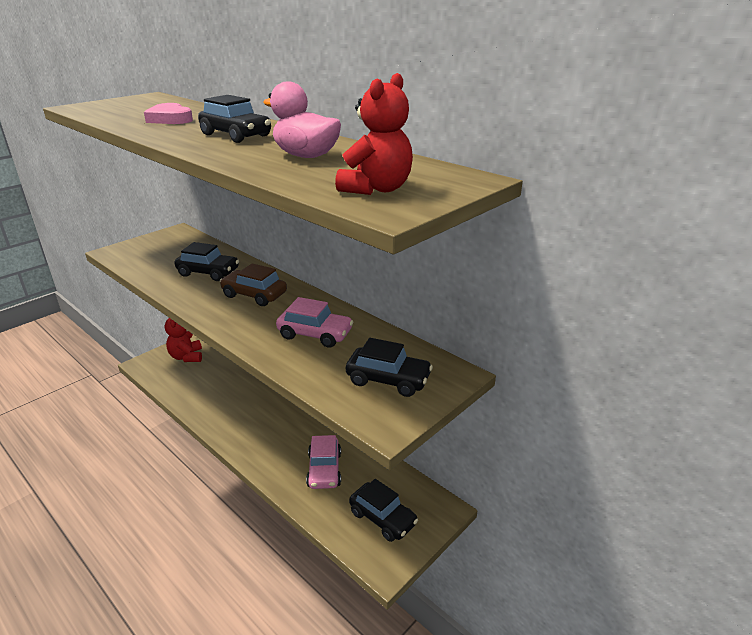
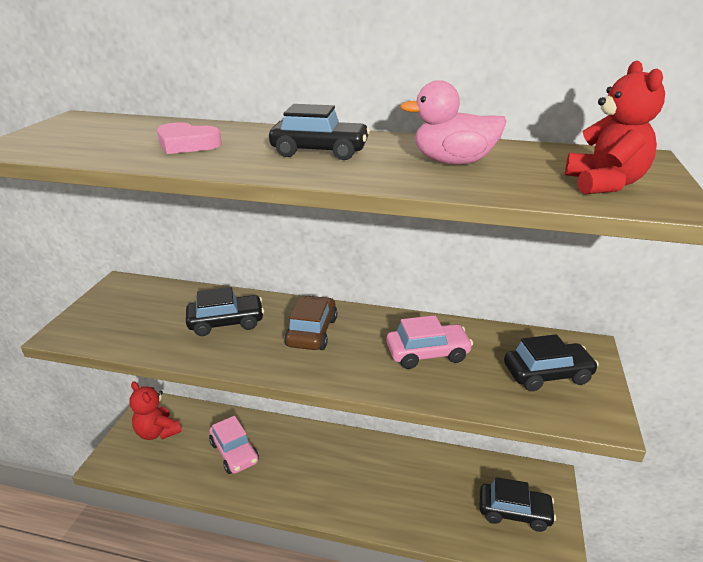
camera: 30 degrees left, 0 degrees up
brown car [220,264,287,306] -> brown car turned 105 degrees clockwise [284,296,337,350]
pink car [306,435,341,489] -> pink car moved to [209,416,259,474]

